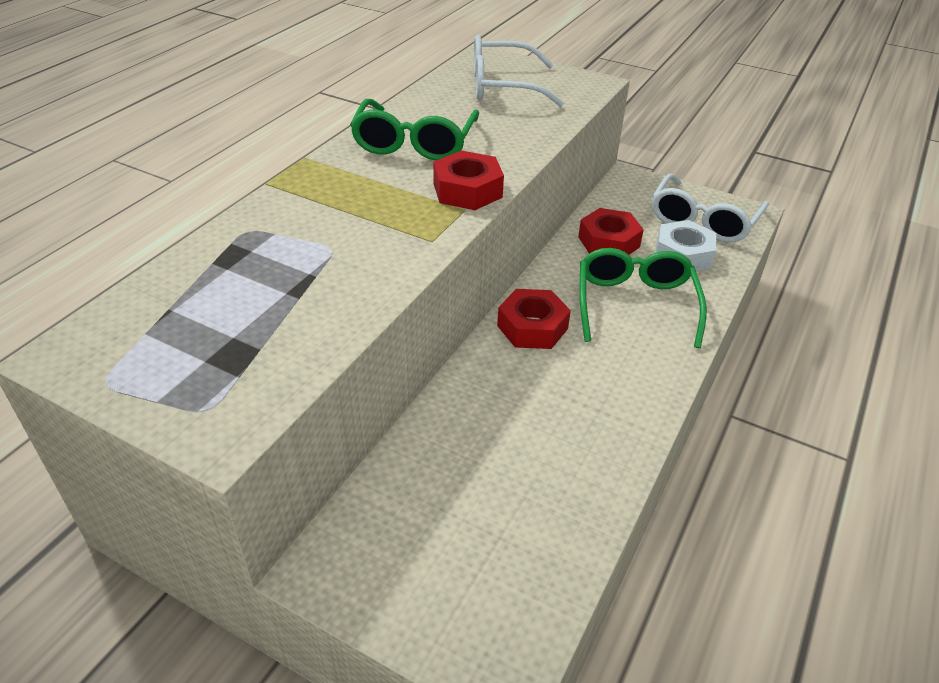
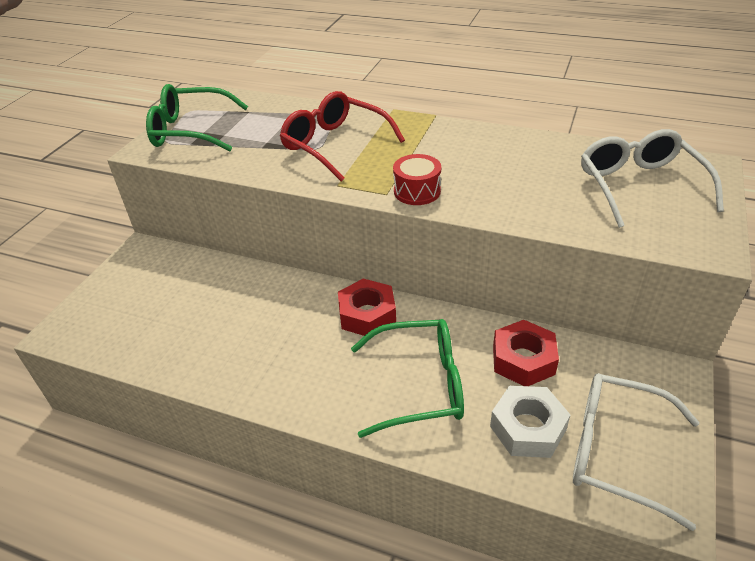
camera: 85 degrees right, 0 degrees up
green glasses [350,99,479,161] -> green glasses moved to [146,84,248,151]
red nut [433,150,504,210] -> red drum [393,154,441,205]
none -> red glasses [280,91,405,181]

